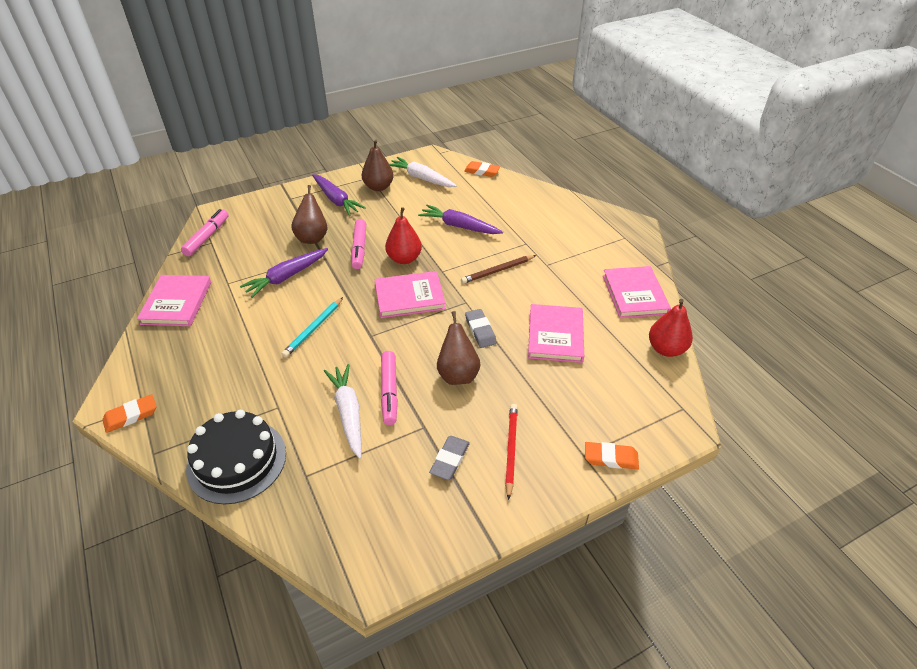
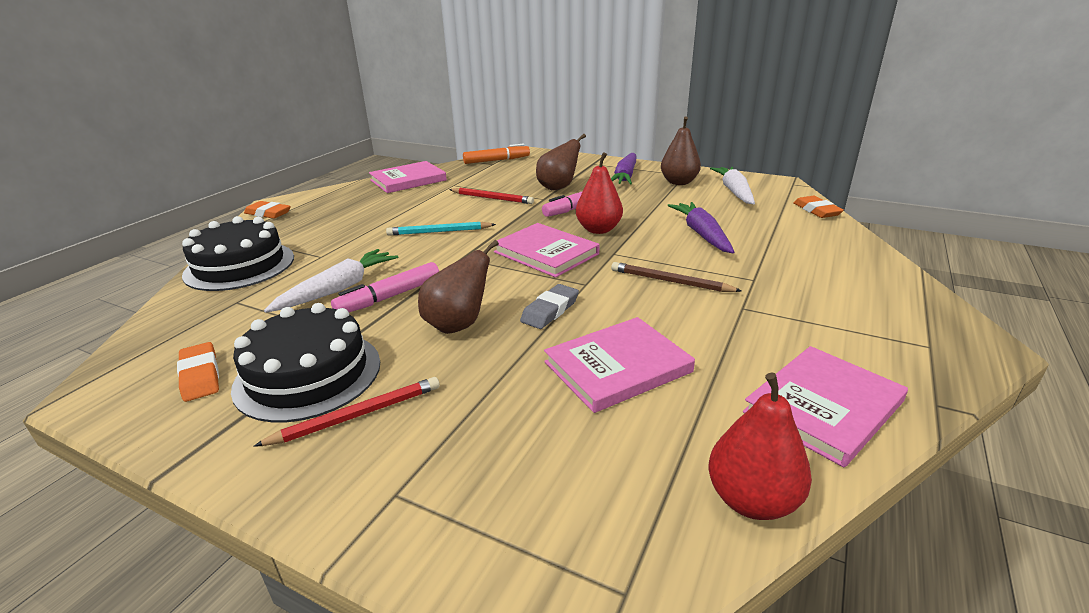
camera: 55 degrees right, 15 degrees down
pink marker [181,209,229,256] -> orange marker [463,143,530,164]
purple carrot [240,248,328,298] -> red pencil [449,188,534,204]
grey eraser [429,436,470,480] -> black cake [231,303,380,422]
orange eraser [585,442,639,470] -> orange eraser moved to [177,342,219,402]

